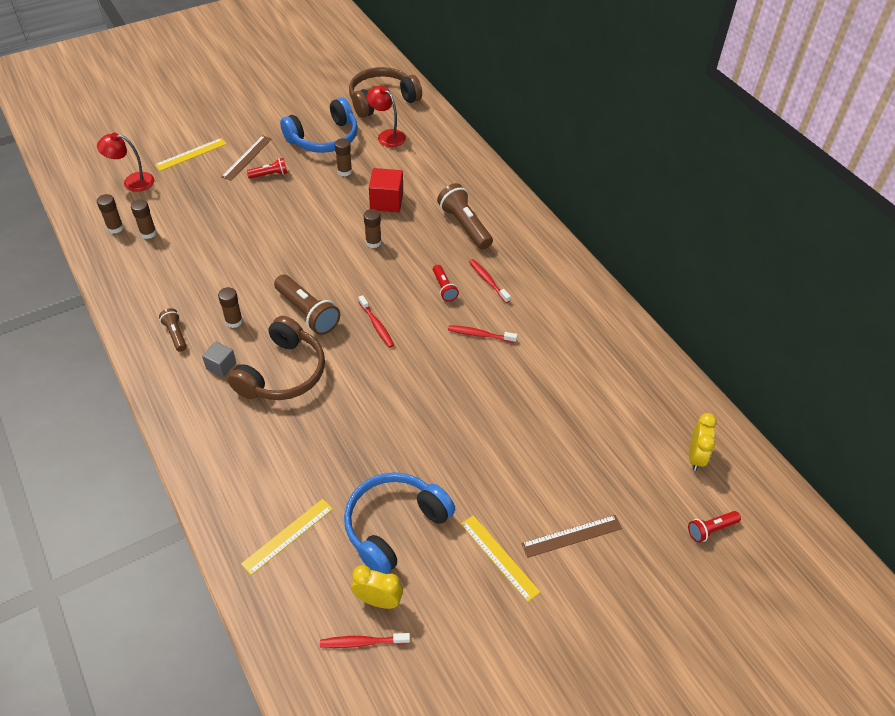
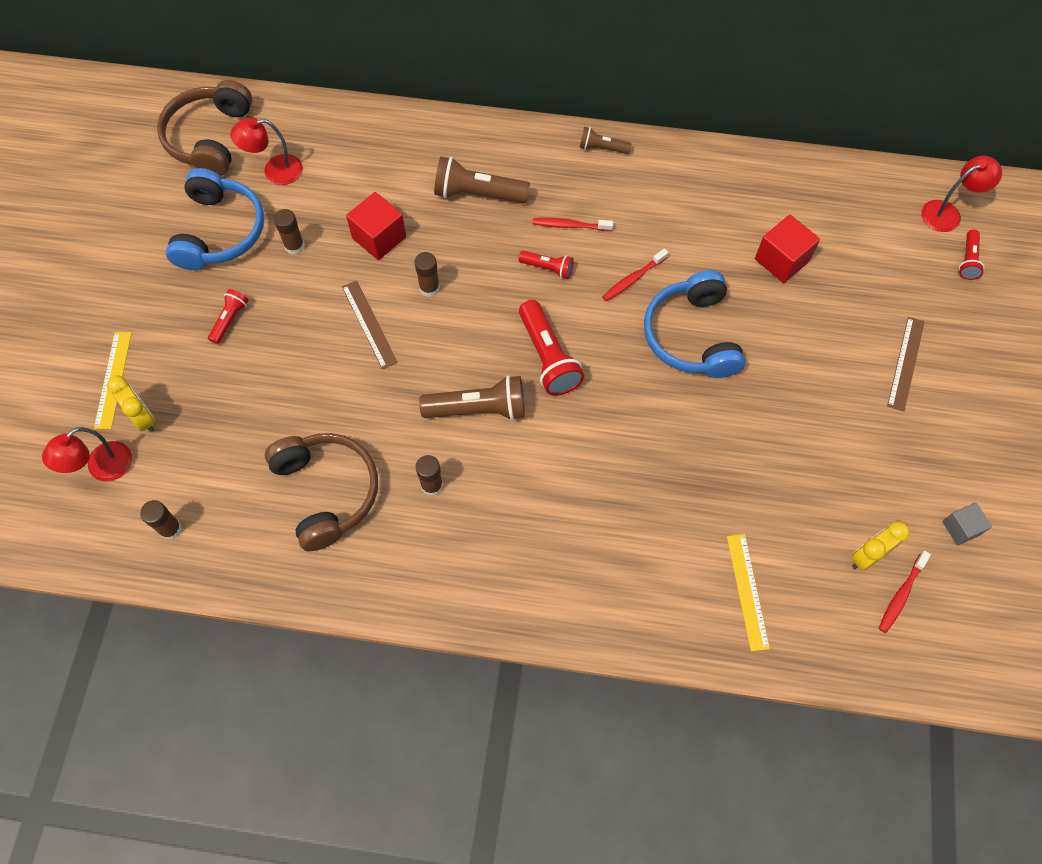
camera: 50 degrees left, 15 degrees up
brown glue stick [131,199,157,239] -> none
brown flashlight [159,308,187,352] -> brown flashlight moved to [580,127,632,154]
grey cube [202,342,236,377] -> grey cube moved to [942,503,992,545]
brown ruler [222,135,272,181] -> brown ruler moved to [342,280,398,369]
brown headphones [228,316,325,400] -> brown headphones moved to [265,433,378,551]
blue headphones [344,472,455,574] -> blue headphones moved to [644,270,745,378]
red toothbrush [358,295,394,348] -> red flashlight [519,300,585,396]
yellow ruler [461,515,540,602] -> none
yellow clock [689,413,717,471] -> yellow clock moved to [107,376,155,432]
none -> red cube [755,215,820,283]
none -> red lamp [921,156,1002,232]

